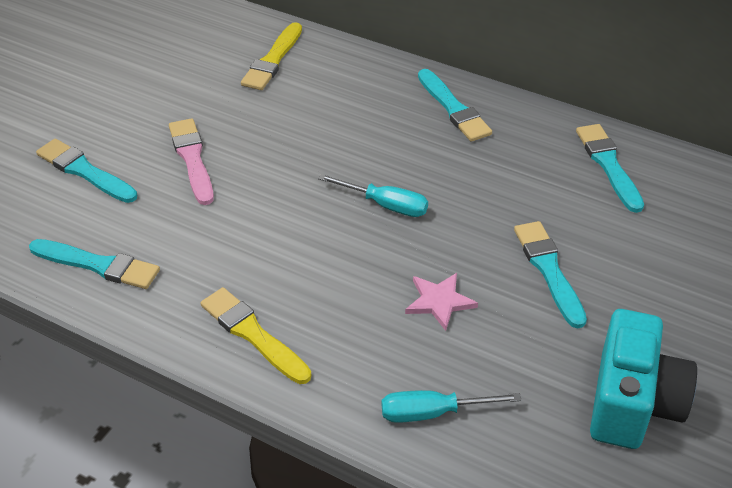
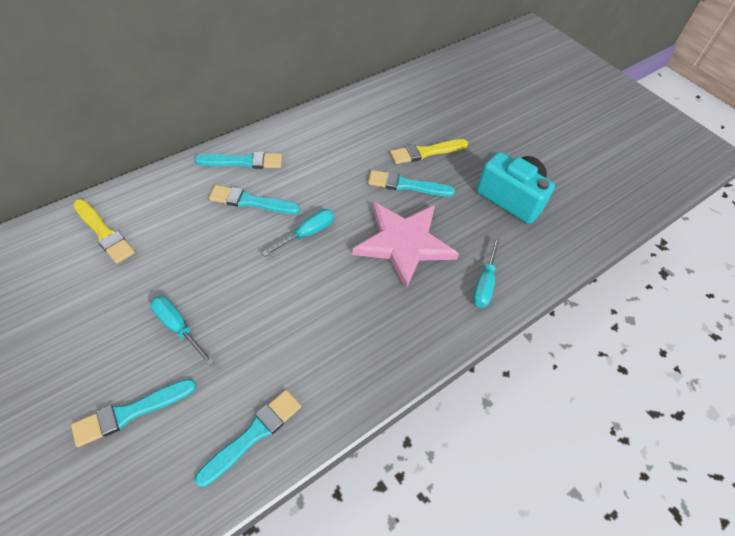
camera: 70 degrees left, 10 degrees up
pink brush [169,118,214,205] -> turquoise screwdriver [150,296,214,365]
yellow brush [201,287,311,384] -> yellow brush moved to [390,139,468,164]
pink star [405,273,478,331] -> pink star [352,202,459,289], size x2.18
turquoise brush [576,124,644,213] -> turquoise brush moved to [209,185,300,214]

